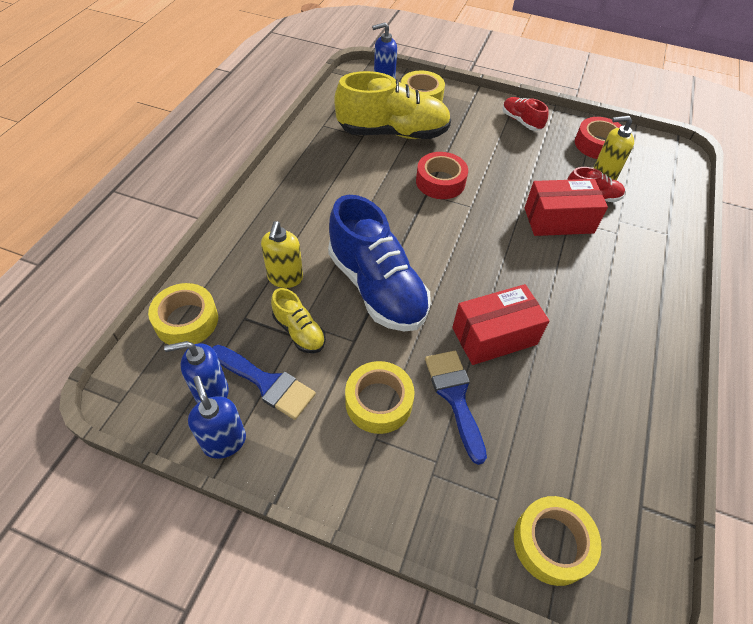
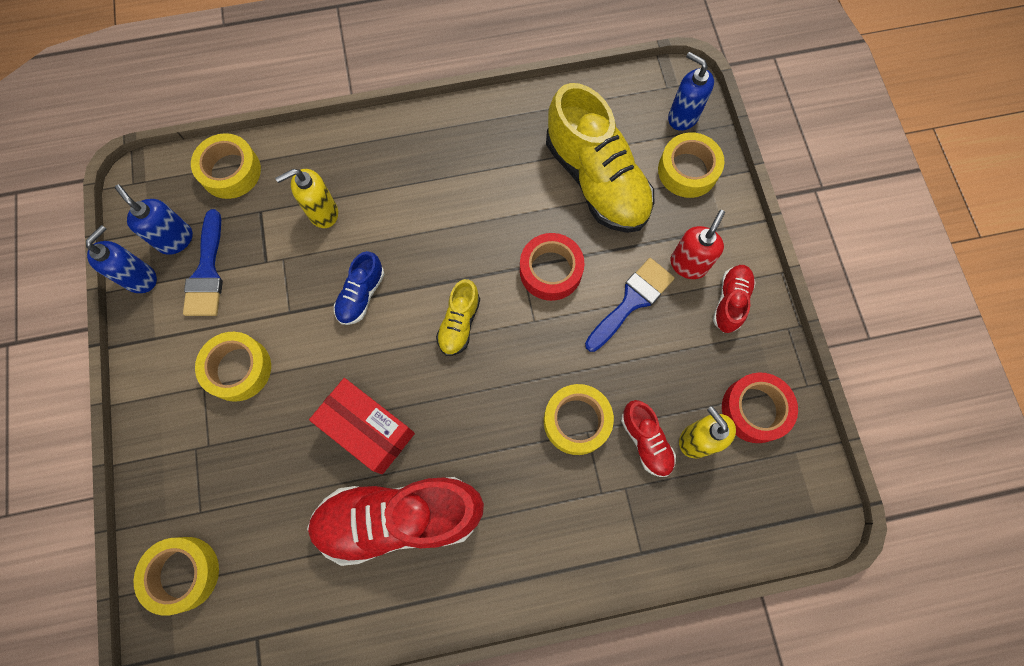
camera: 60 degrees right, 20 degrees up
yellow shoe [271,288,326,353] -> yellow shoe moved to [436,279,480,356]
blue shoe [328,195,431,332] -> blue shoe [334,251,385,325], size x0.48
blue brush [425,351,487,465] -> blue brush moved to [585,258,675,352]
red box [525,179,608,236] -> yellow tape [544,384,614,455]
none -> red shoe [307,477,484,566]
none -> red soap dispenser [670,210,725,279]

